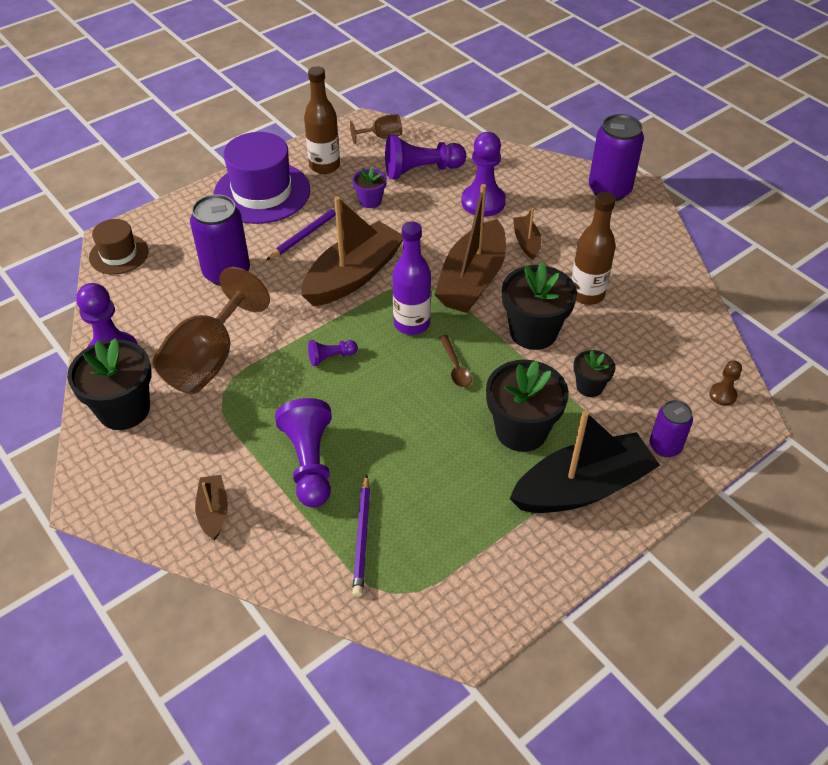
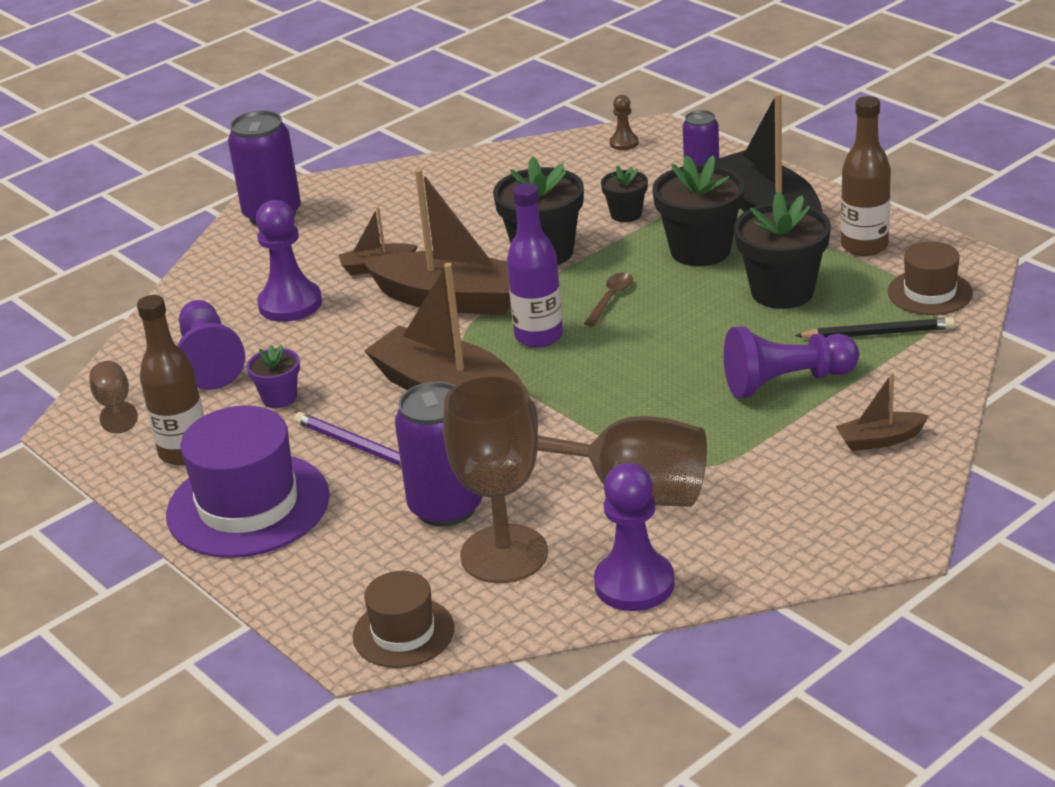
camera: 90 degrees left, 15 degrees down
black flower pot [67,338,152,430] -> black flower pot moved to [734,191,831,309]
purple pawn [308,340,358,366] -> none
purple pencil [352,474,370,597] -> black pencil [795,317,955,339]
brown spoon [439,335,472,388] -> brown spoon turned 45 degrees counterclockwise [584,272,633,326]
brown bottle [571,192,616,305] -> brown bottle moved to [841,96,891,256]
none -> brown goblet [443,375,548,583]
none -> brown hat [888,241,973,315]

